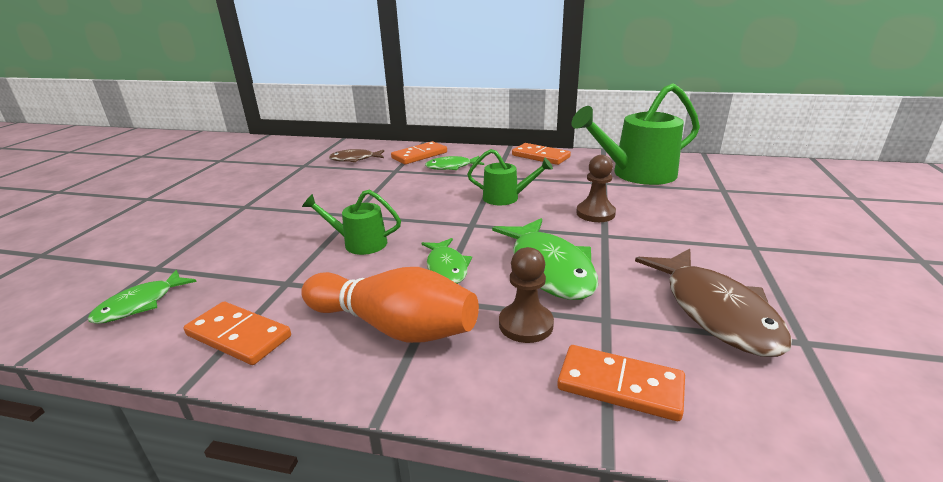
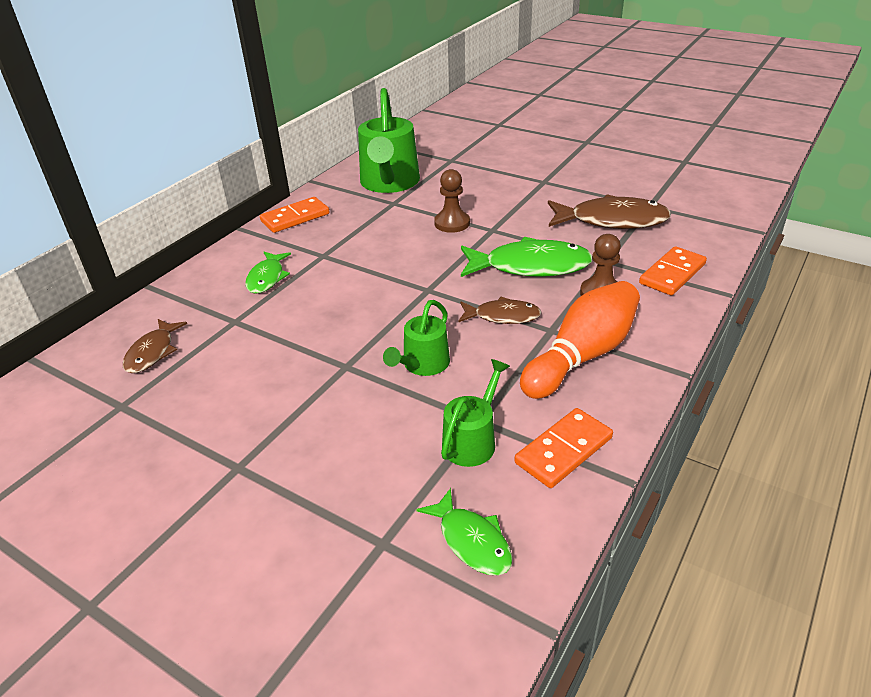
camera: 70 degrees left, 10 degrees up
orange domino [391,141,447,164] -> none
green fish [421,238,472,284] -> brown fish [458,297,541,324]
green watering can [467,149,553,205] -> green watering can moved to [441,359,510,467]

